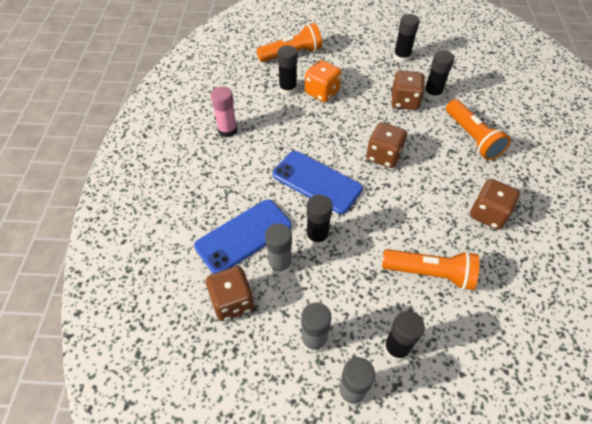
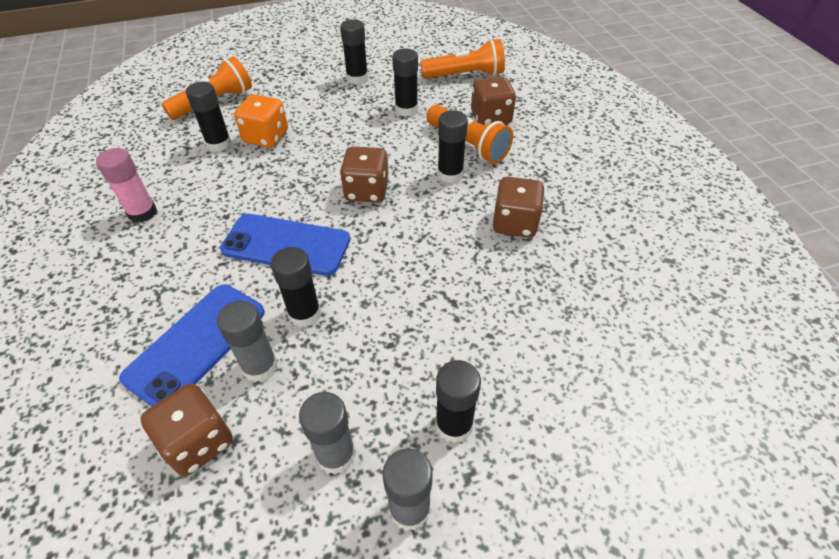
camera: 20 degrees left, 5 degrees down
orange flashlight [382,249,479,290] -> orange flashlight moved to [420,39,505,79]
brown dice [391,71,425,110] -> brown dice moved to [471,76,516,125]
none -> black glue stick [437,110,468,183]

